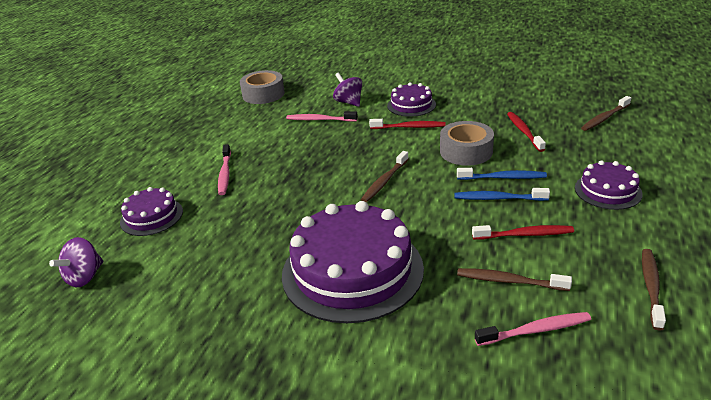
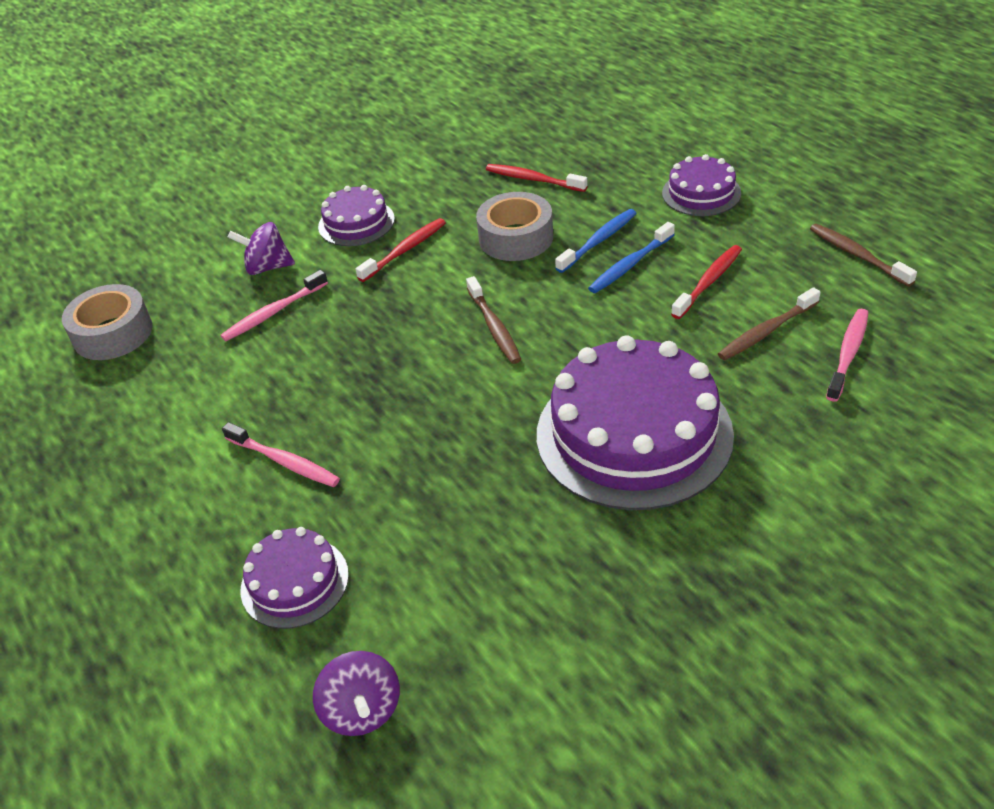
camera: 50 degrees left, 10 degrees up
brown toothbrush [581,96,631,131] -> none

